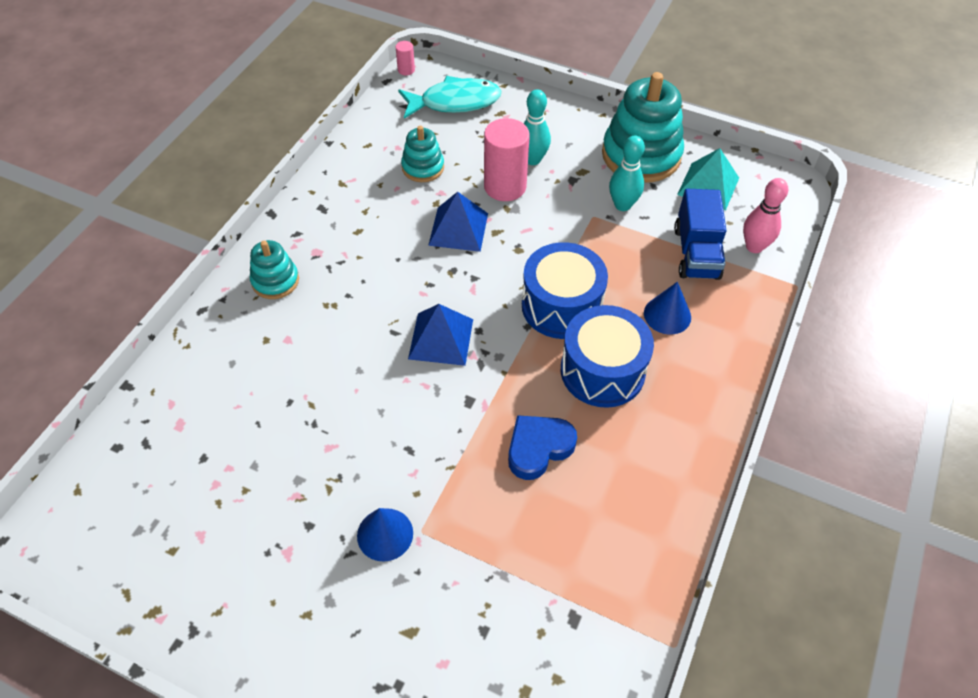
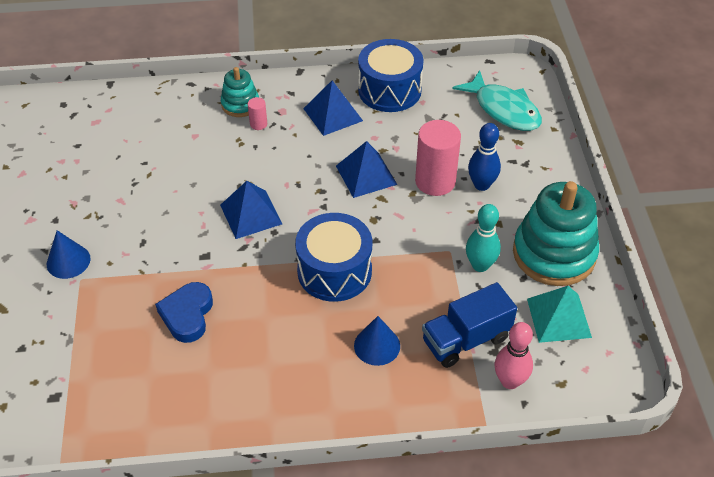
camera: 60 degrees right, 5 degrees down
pink cylinder [395,41,415,75] -> pink cylinder moved to [248,97,267,130]
turquoise stacking toy [401,126,444,182] -> none
blue heart [508,415,577,480] -> blue heart turned 105 degrees counterclockwise [155,282,213,343]
turquoise bowling pin [524,89,551,165] -> blue bowling pin [468,123,501,191]
blue drum [561,305,654,408] -> blue drum moved to [358,39,424,112]
none -> blue pyramid [303,81,363,136]

